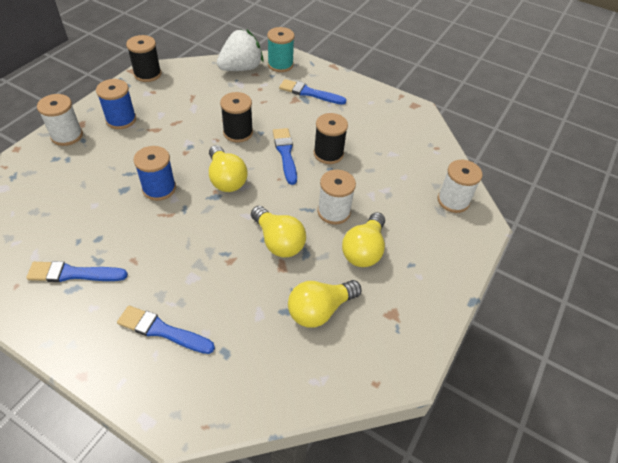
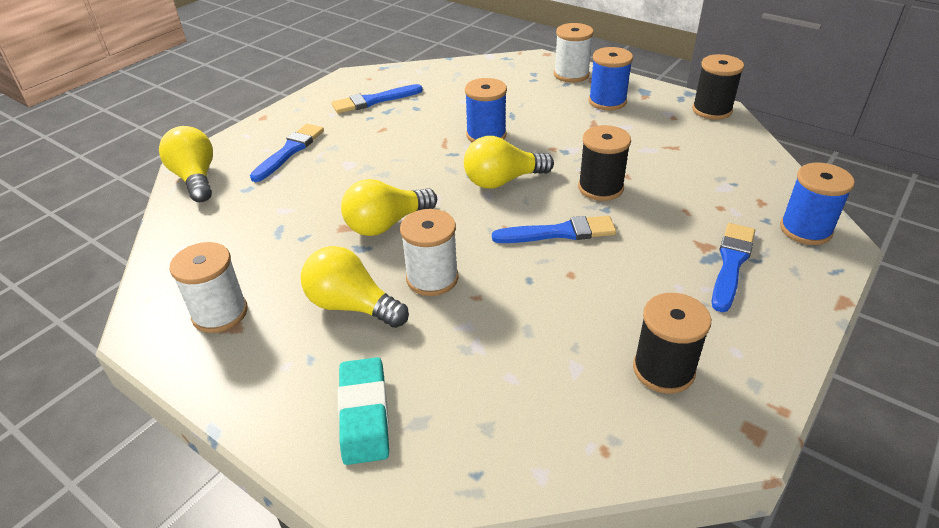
camera: 100 degrees right, 10 degrees down
blue brush [26,261,128,282] -> blue brush turned 120 degrees counterclockwise [332,84,423,114]
white strawberry [217,29,264,71] -> none
turquoise spool [267,27,295,72] -> blue spool [780,163,855,245]
yellow light bulb [288,280,361,328] -> yellow light bulb moved to [159,126,213,202]
black spool [314,113,348,164] -> black spool moved to [633,293,711,394]
white spool [438,160,483,213] -> white spool moved to [170,242,248,333]
none -> turquoise eraser [338,357,389,465]

